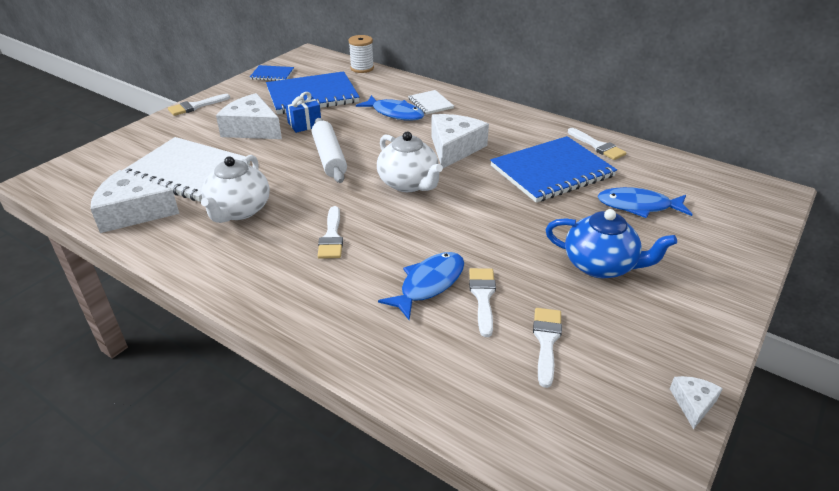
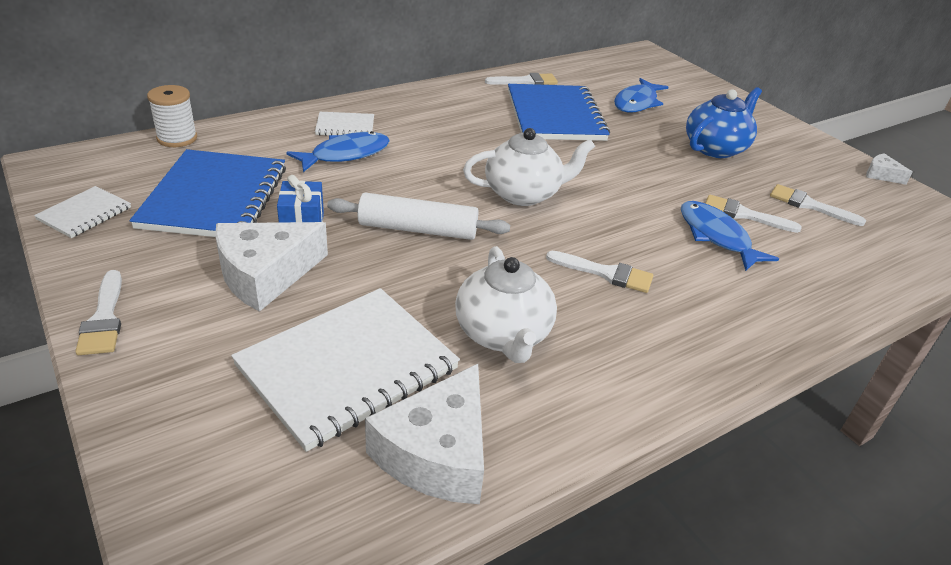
camera: 70 degrees left, 0 degrees up
white teapot [201,155,270,223] -> white teapot turned 45 degrees clockwise [455,246,557,363]
blue notebook [250,65,294,81] -> white notebook [34,186,131,238]
white cheese [431,114,489,168] -> none

